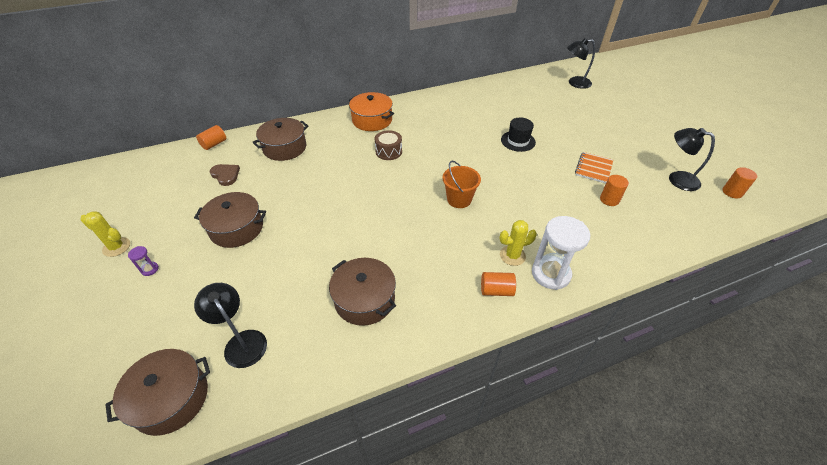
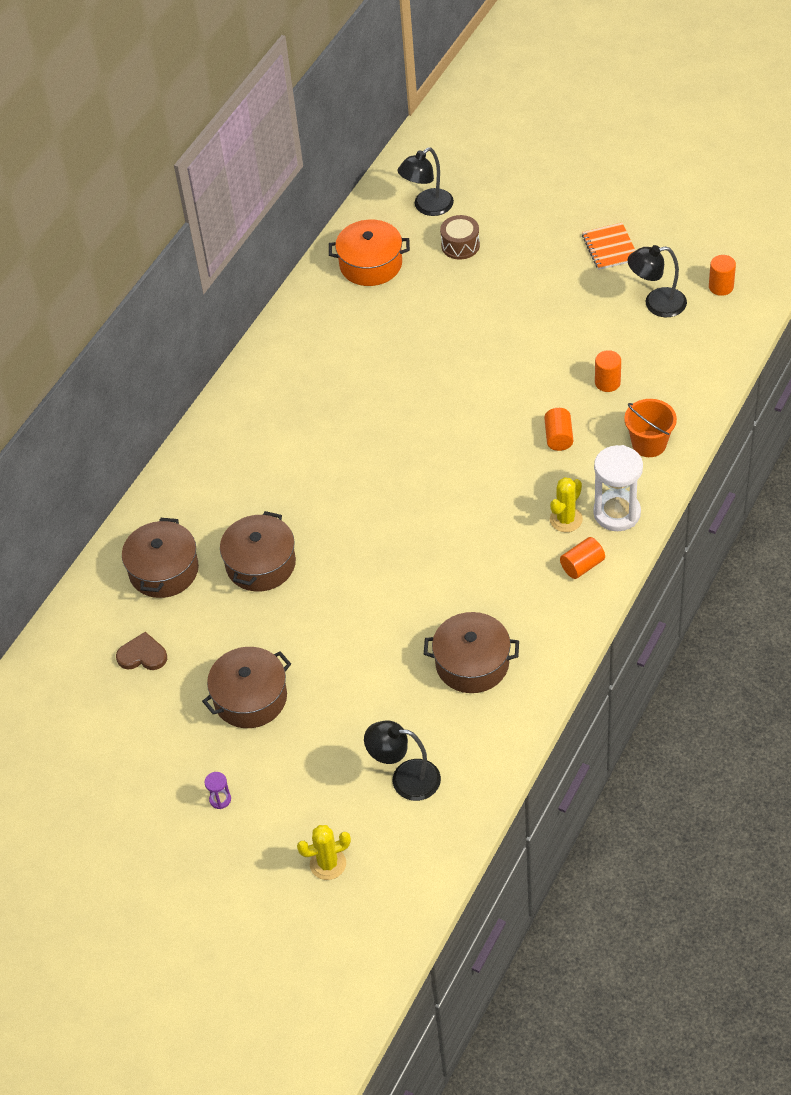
camera: 35 degrees left, 5 degrees up
yellow cactus [81,211,130,257] -> yellow cactus moved to [297,825,351,880]
brown pot [105,349,210,436] -> brown pot moved to [220,511,296,592]
orange cylinder [196,125,226,150] -> orange cylinder moved to [544,408,573,451]
orange pot [349,92,394,131] -> orange pot moved to [329,220,410,286]
brown drum [375,130,402,160] -> brown drum moved to [440,215,480,260]
orange bucket [442,161,481,208] -> orange bucket moved to [624,399,677,457]
black hat [501,118,536,152] -> none
orange notebook [575,152,613,183] -> orange notebook moved to [582,223,636,270]

